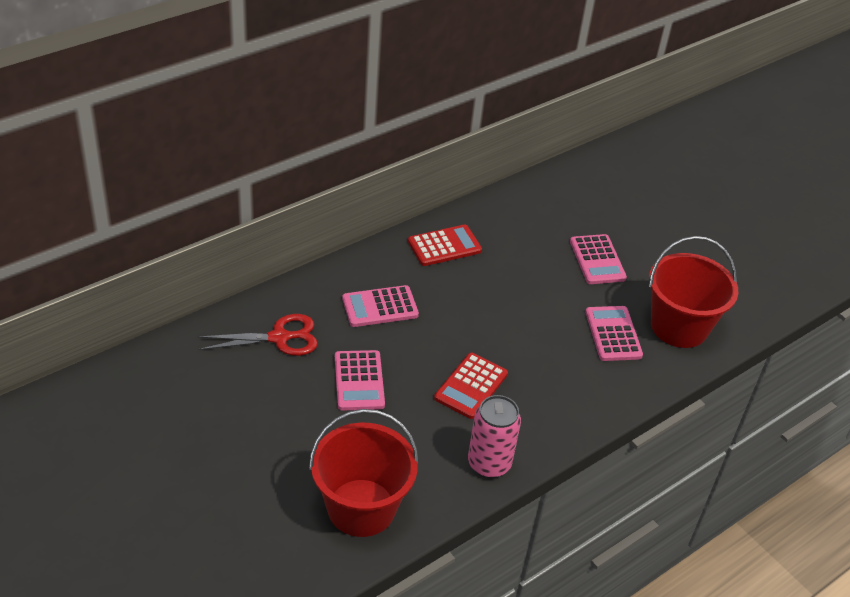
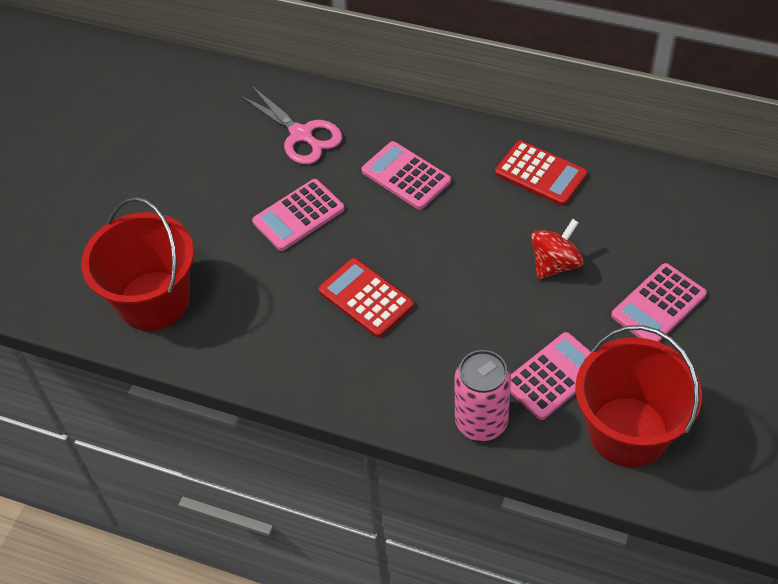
camera: 65 degrees right, 10 degrees up
red scissors [198,314,318,356] -> pink scissors [239,85,342,164]
red calculator [434,353,508,419] -> red calculator turned 45 degrees clockwise [318,258,414,338]
pink can [468,395,521,478] -> pink can moved to [455,350,511,441]
none -> red spinning top [531,219,584,280]

